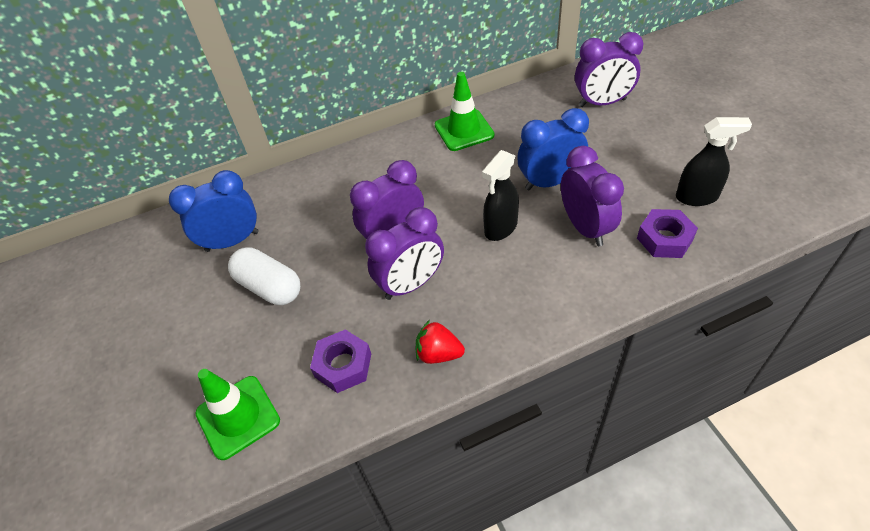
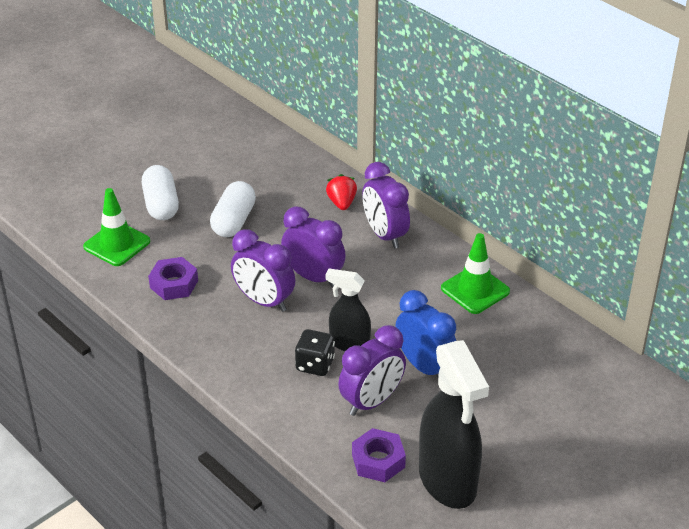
camera: 65 degrees right, 10 degrees down
blue clock [169,170,259,252] -> none
red strawberry [416,320,465,364] -> red strawberry moved to [326,174,357,210]
purple clock [575,32,643,107] -> purple clock moved to [362,162,410,249]
black spray bottle [676,117,752,206] -> black spray bottle [419,340,489,509], size x1.76
none -> white capsule [142,165,179,220]
none -> black dice [295,329,335,376]

